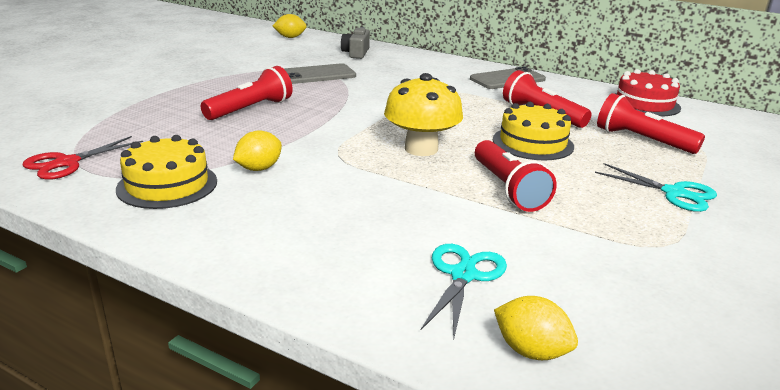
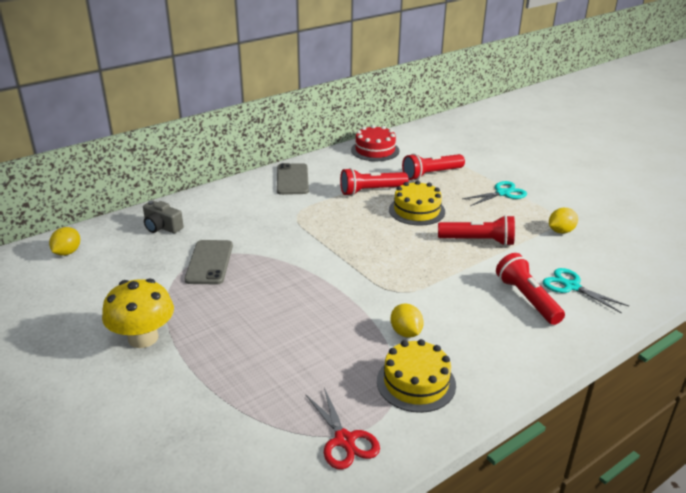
camera: 65 degrees left, 5 degrees up
red flashlight [201,66,293,120] -> red flashlight moved to [496,253,565,325]
yellow mushroom [384,73,463,156] -> yellow mushroom moved to [102,278,174,348]
yellow lemon [494,296,578,360] -> yellow lemon moved to [549,208,578,234]

